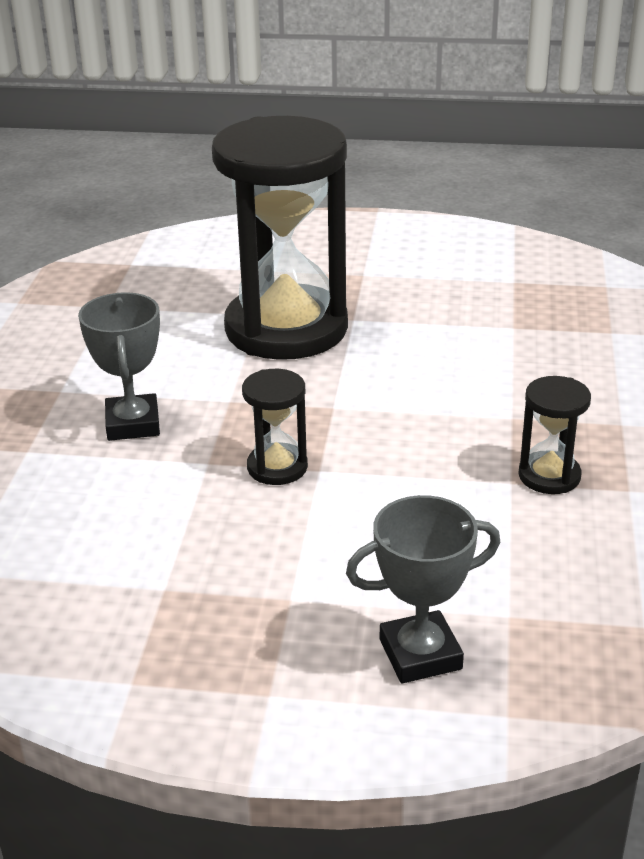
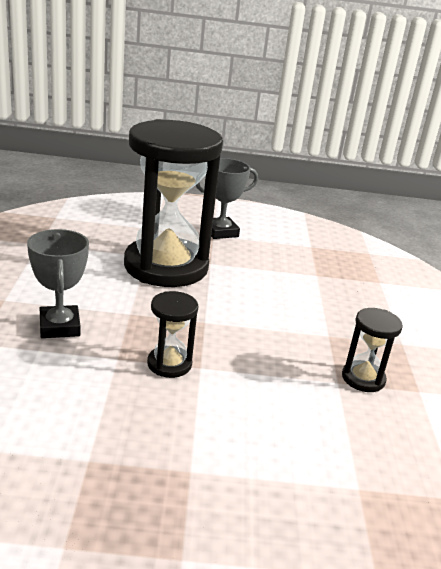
camera: 10 degrees left, 5 degrees down
grey trophy [346,495,500,684] -> grey trophy moved to [196,158,258,239]

